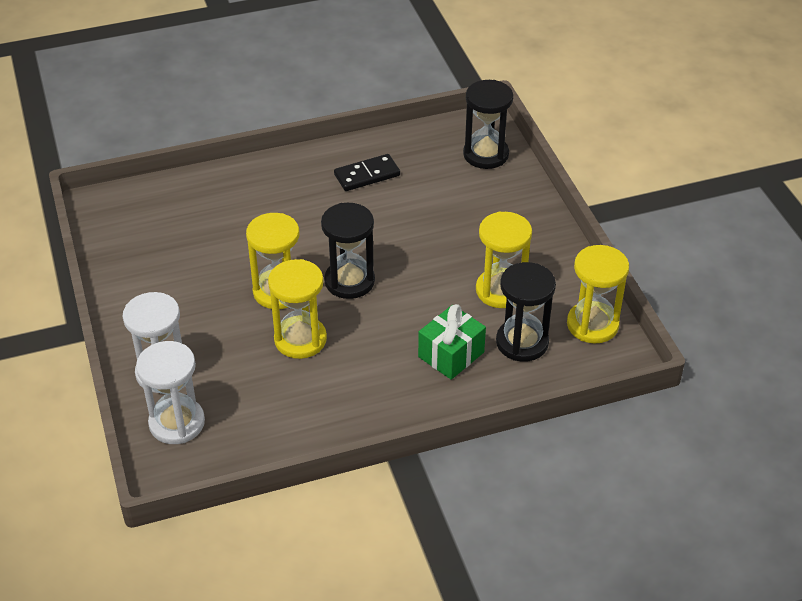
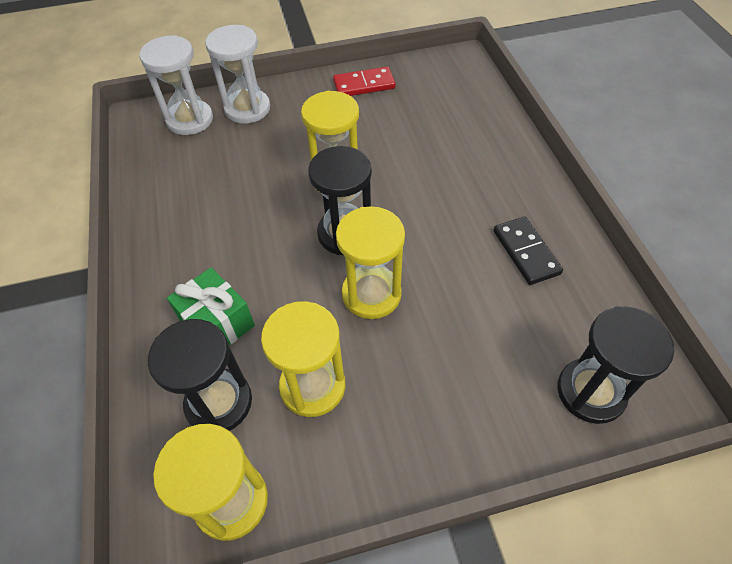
camera: 95 degrees right, 10 degrees up
yellow hourglass [268,259,327,359] -> yellow hourglass moved to [336,206,405,319]
none -> red domino [333,67,395,96]

